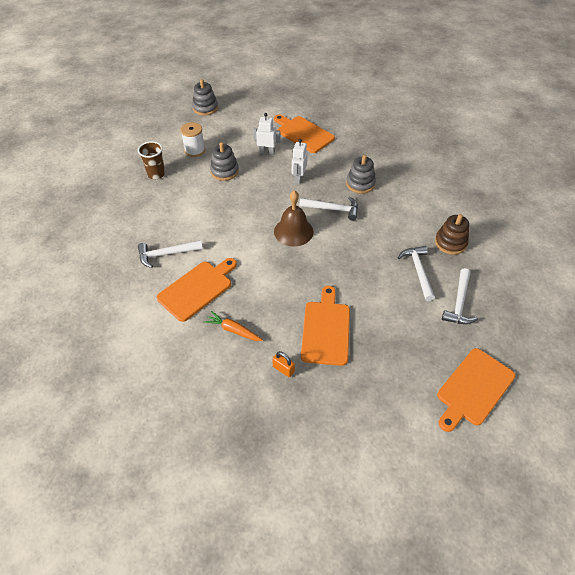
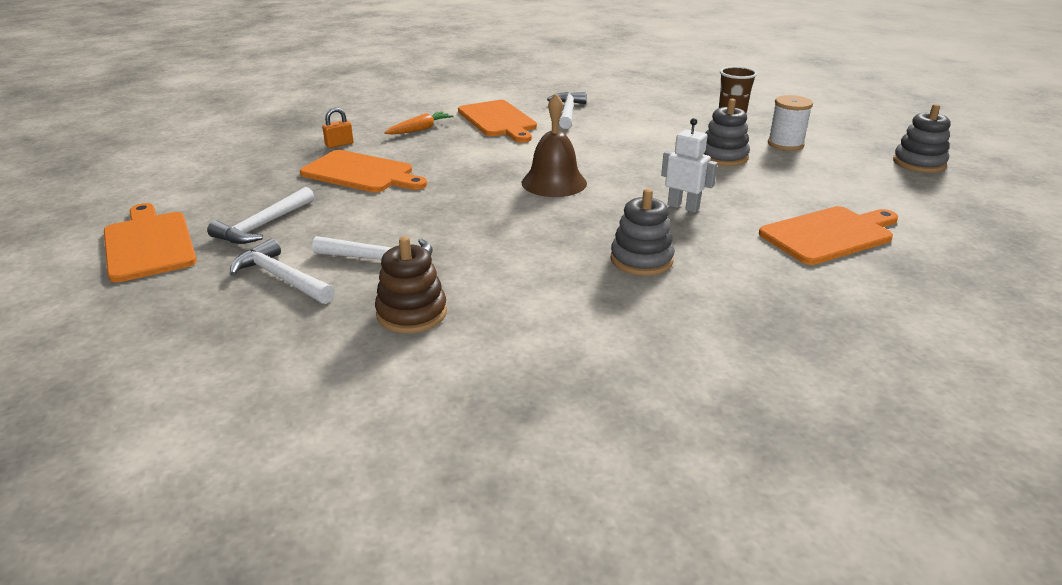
camera: 110 degrees right, 20 degrees down
white robot [253,113,280,155] -> none
white hammer [299,197,358,221] -> white hammer moved to [207,187,314,244]

